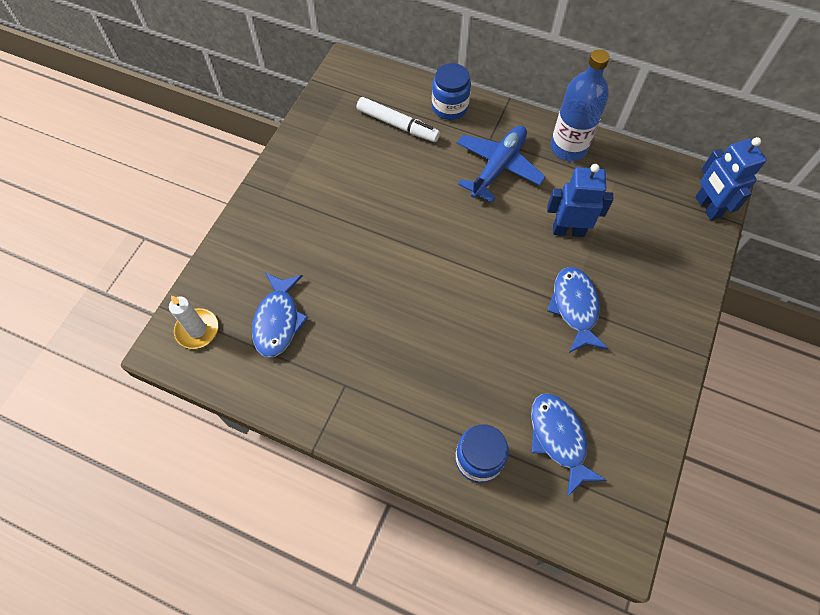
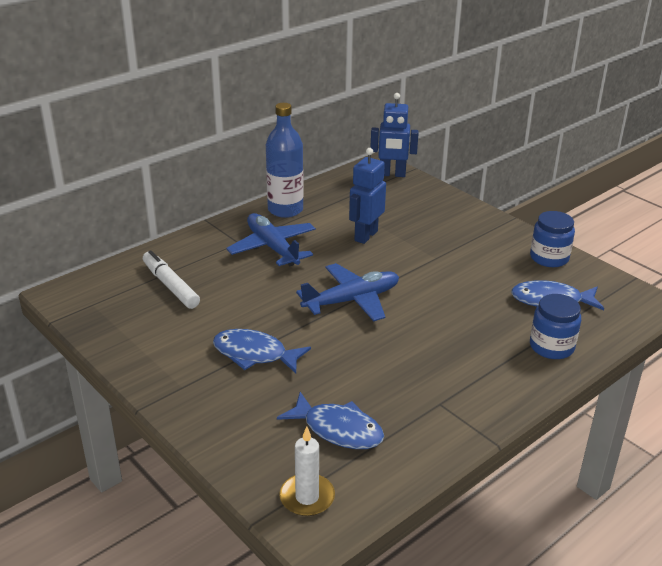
camera: 65 degrees left, 30 degrees down
white marker [356,97,440,142] -> white marker turned 90 degrees counterclockwise [143,250,200,309]
blue jar [432,63,471,120] -> blue jar moved to [530,211,575,267]
blue fish [547,267,609,353] -> blue fish moved to [213,329,311,373]
none -> blue plane [296,263,399,321]

